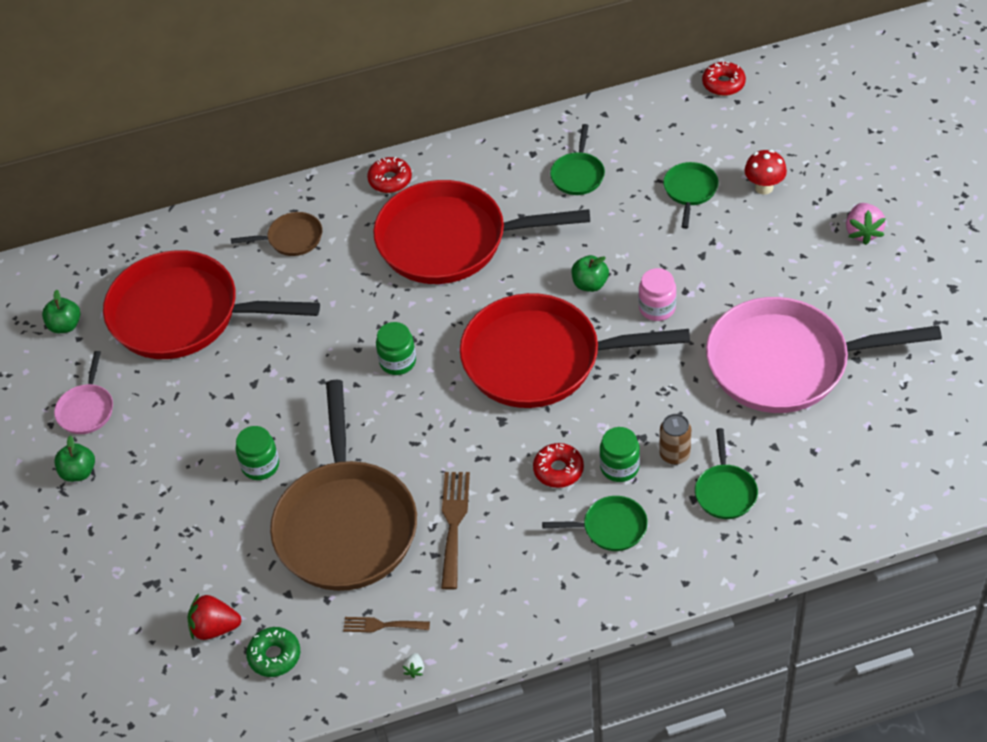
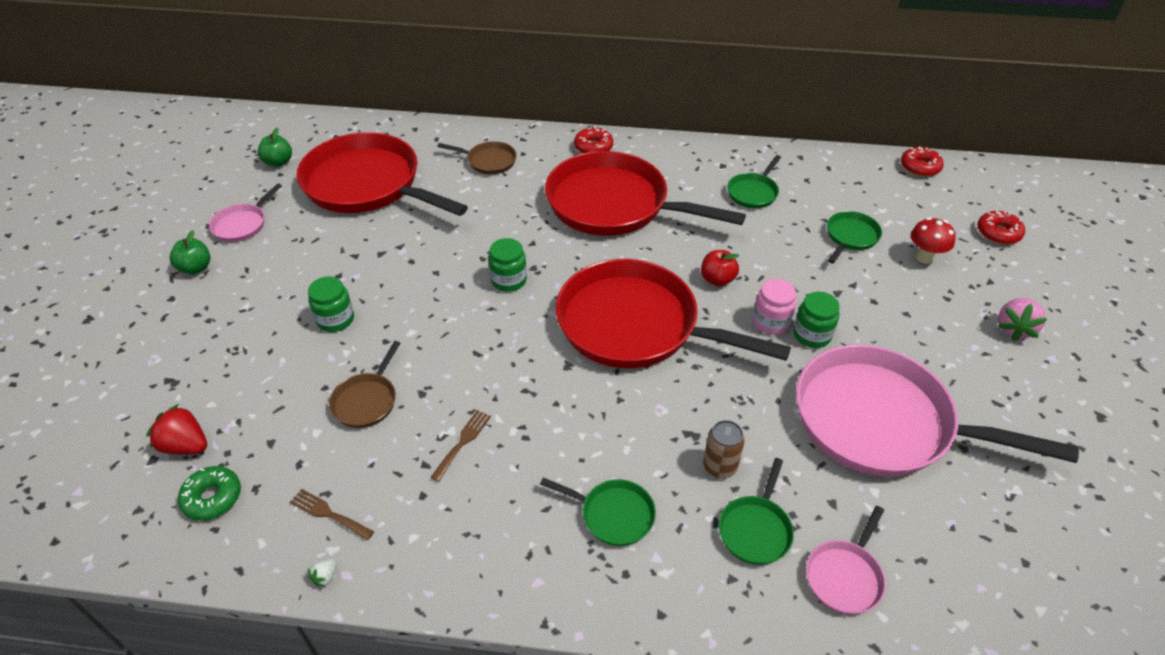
camera: 20 degrees right, 5 degrees down
brown pan [270,380,417,591] -> brown pan [329,341,401,428], size x0.43
brown fork [441,472,470,590] -> brown fork [430,410,491,482], size x0.61
red donut [533,443,584,488] -> red donut moved to [977,210,1025,245]
green apple [572,255,609,292] -> red apple [701,250,739,286]
green jar [600,427,640,482] -> green jar moved to [793,292,840,348]
none -> pink pan [806,506,886,614]

